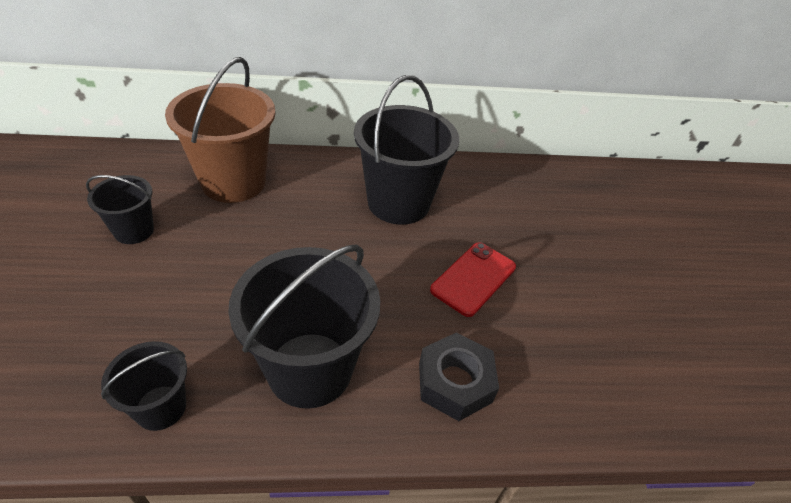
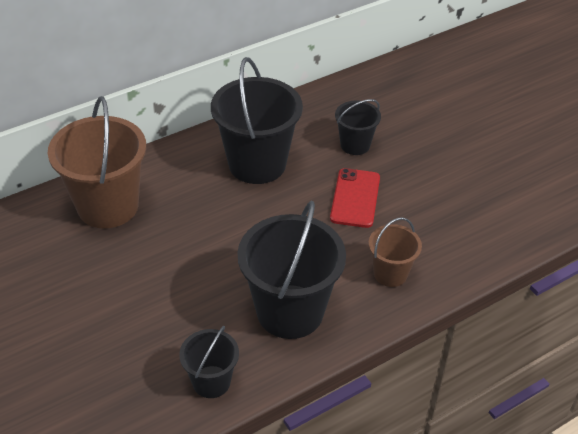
camera: 25 degrees left, 0 degrees up
black bucket [86,175,154,244] -> black bucket moved to [335,99,381,155]
black nut [419,332,499,421] -> brown bucket [368,217,422,287]

